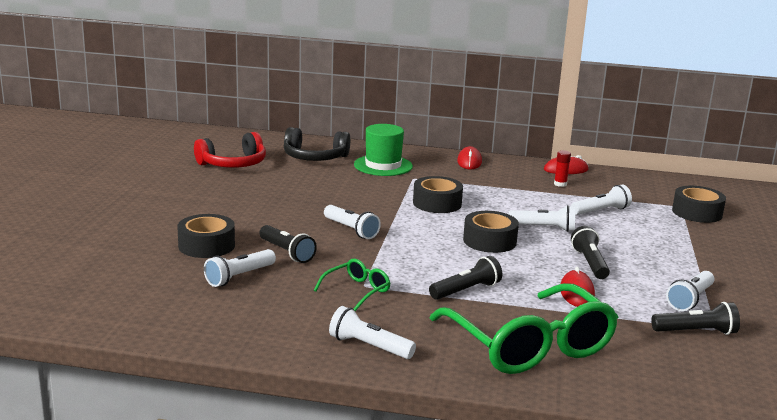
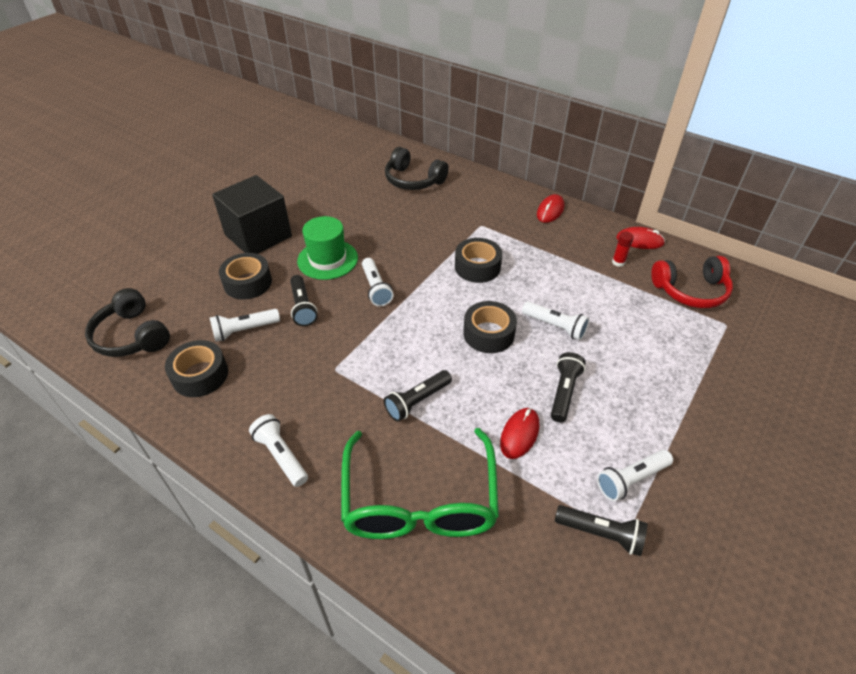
camera: 25 degrees right, 25 degrees up
red headphones [194,132,266,168] -> red headphones moved to [651,256,733,308]
green glasses [314,259,390,311] -> none
green hat [354,124,413,176] -> green hat moved to [297,216,358,280]
black flashlight [429,256,503,300] -> black flashlight turned 150 degrees clockwise [384,370,452,422]
white flashlight [571,185,632,215] -> none
black tape [672,186,726,223] -> black tape moved to [165,340,228,397]
none -> black headphones [85,288,170,357]
none -> black cube [212,175,292,254]

